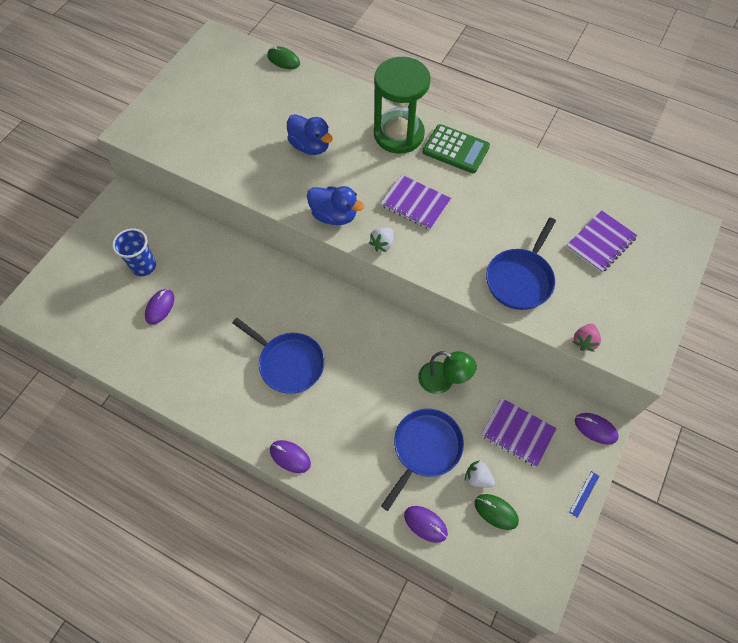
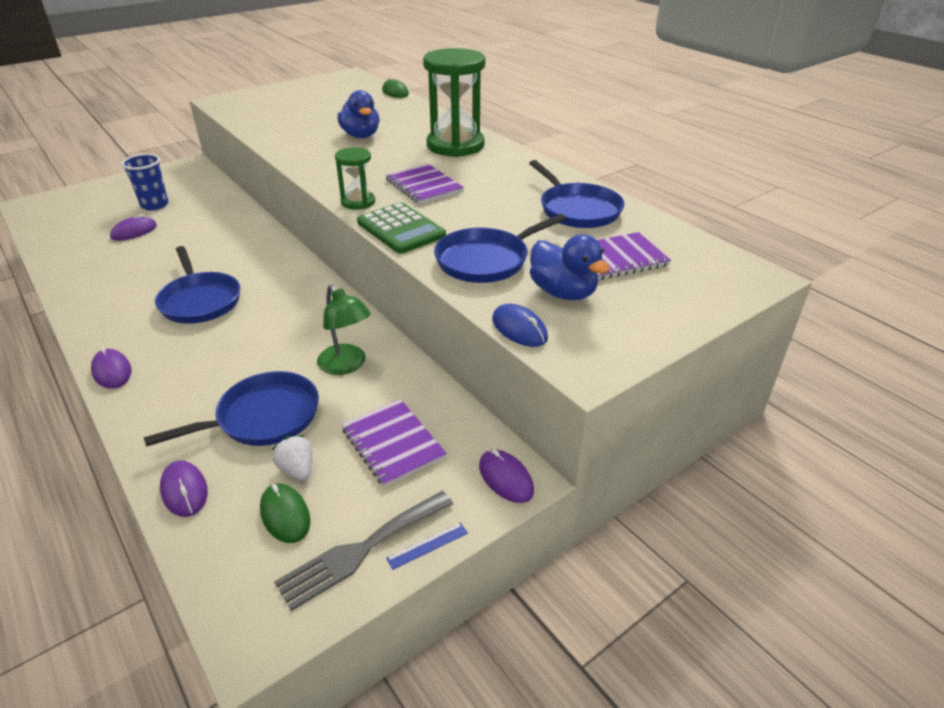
camera: 25 degrees right, 25 degrees down
blue duck [307,186,364,225] -> blue duck moved to [530,234,610,300]
white strawberry [369,227,394,252] -> green hourglass [335,147,375,210]
green calculator [423,124,490,173] -> green calculator moved to [357,202,446,254]
pink strawberry [573,324,601,352] -> blue mouse [492,304,548,347]
none -> grey fork [274,491,453,611]
none -> blue pan [529,160,624,228]

